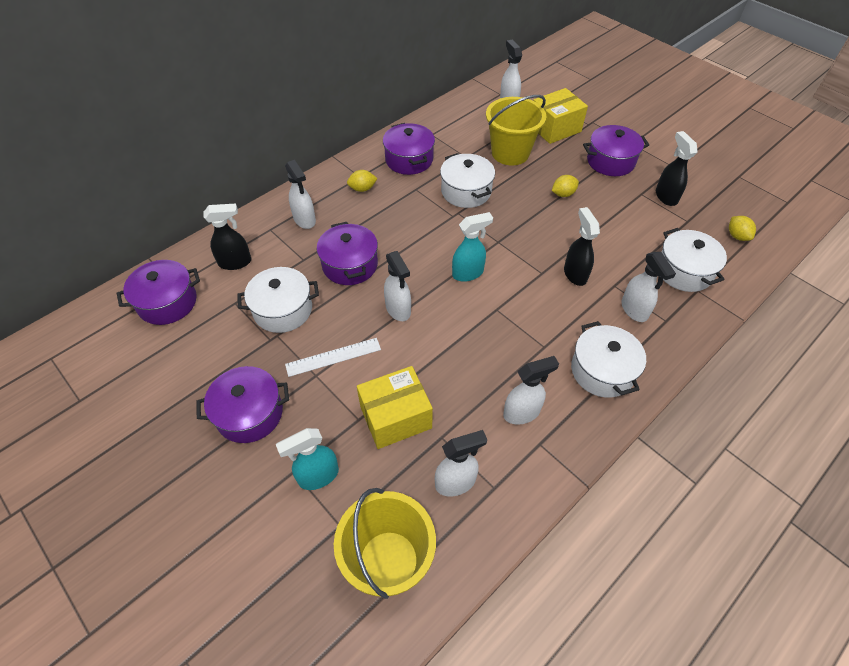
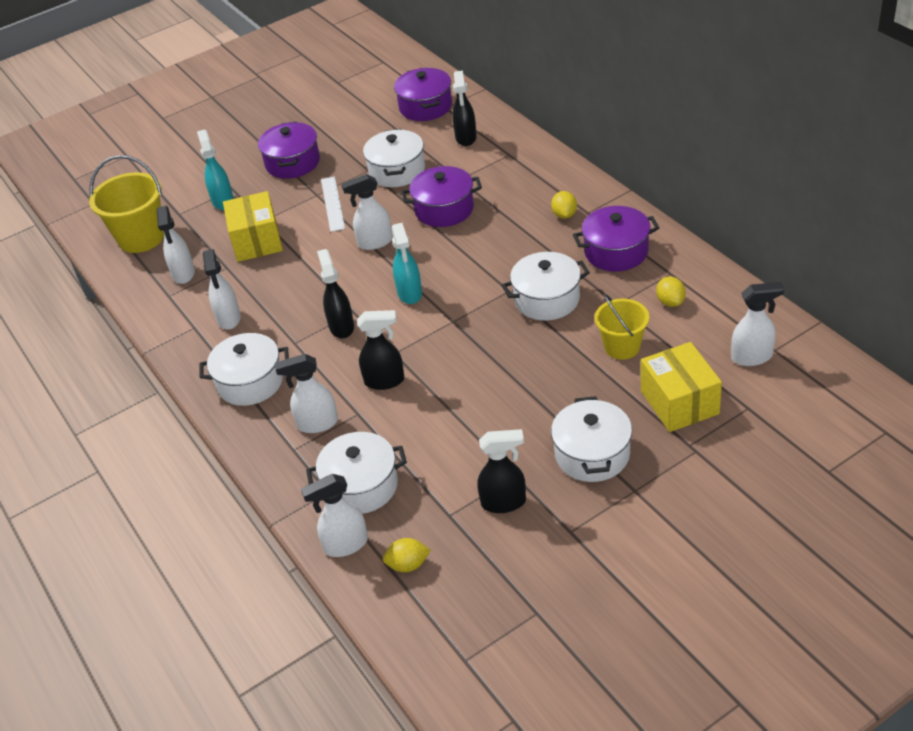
camera: 105 degrees right, 10 degrees down
white spray bottle [285,160,316,229] -> white spray bottle moved to [301,474,368,557]
yellow bucket [486,95,546,165] -> yellow bucket [595,294,649,360], size x0.64
yellow lemon [552,175,579,197] -> yellow lemon moved to [656,276,686,307]
purple pot [583,125,649,176] -> white pot [551,396,632,482]
none -> black spray bottle [317,249,354,338]

